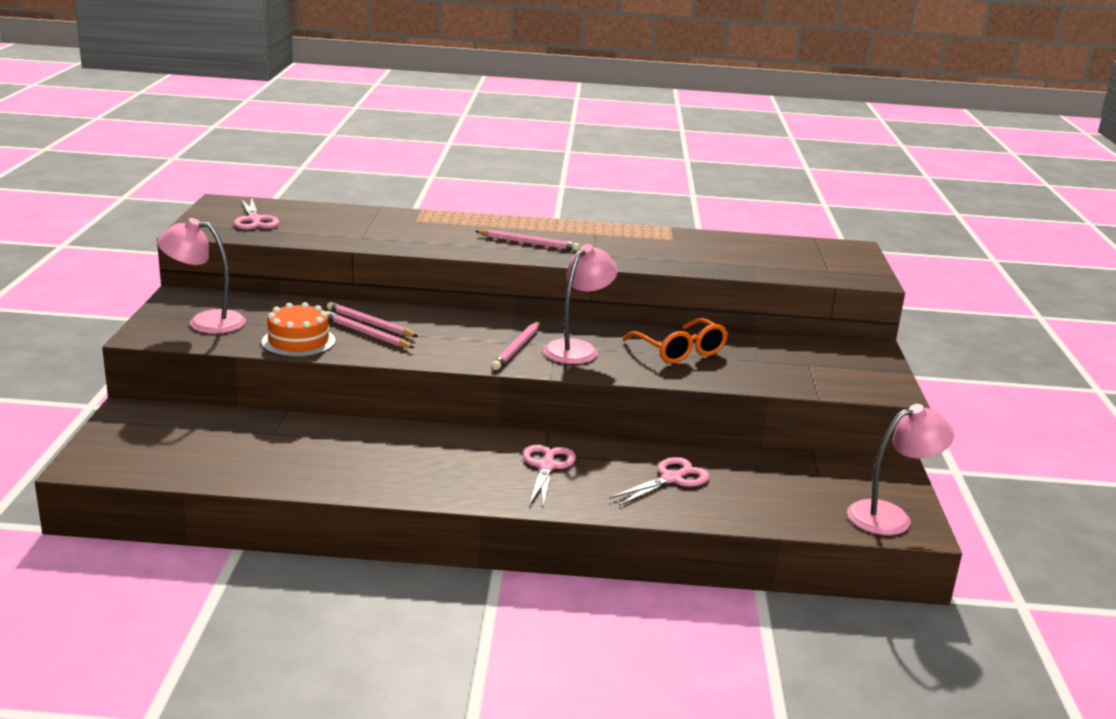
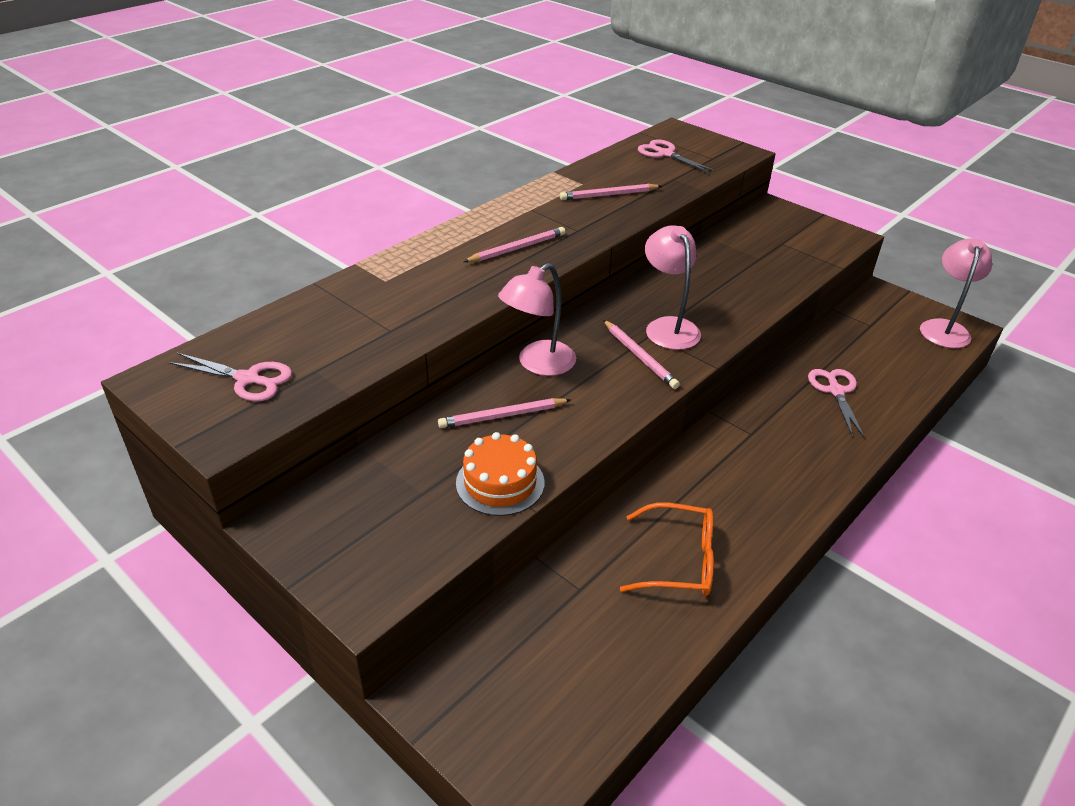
camera: 50 degrees left, 15 degrees up
pink lamp [157,218,246,334] -> pink lamp moved to [498,263,576,376]
pink pencil [326,311,414,348] -> pink pencil moved to [560,184,661,200]
pink scissors [523,444,576,508] -> pink scissors moved to [638,139,716,173]
orange glasses [623,318,728,364] -> orange glasses moved to [620,502,714,596]

